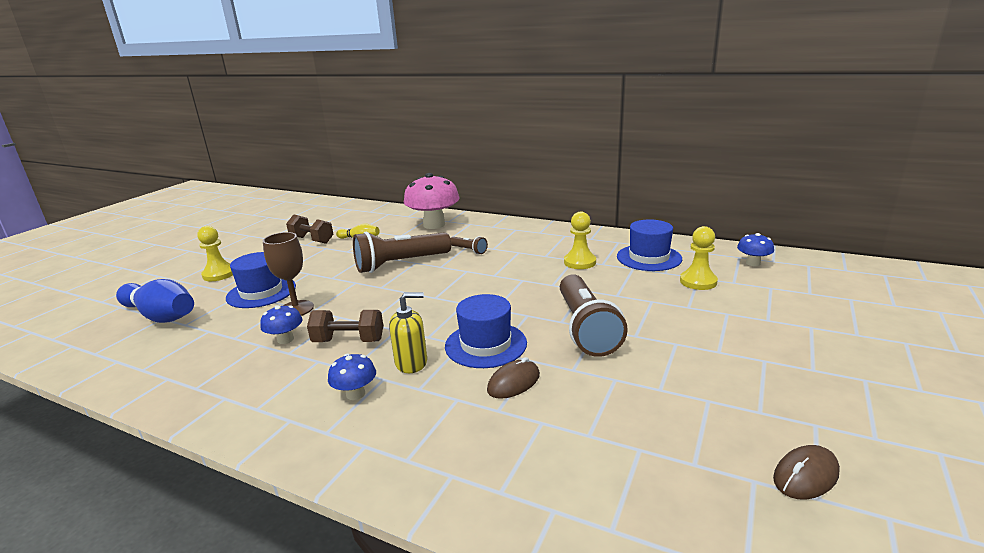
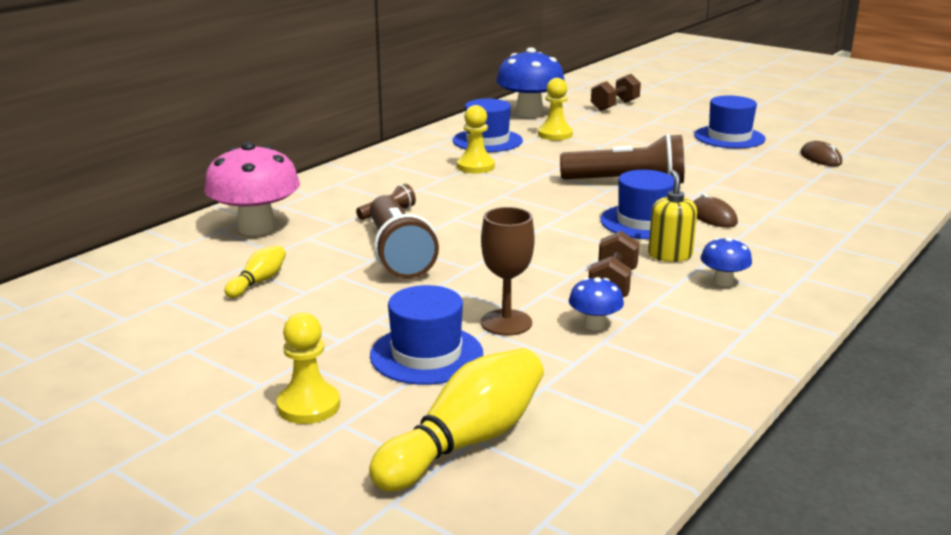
camera: 80 degrees left, 0 degrees up
blue bowling pin [116,279,194,323] -> yellow bowling pin [369,348,544,491]
brown dumbbell [286,214,333,244] -> brown dumbbell moved to [591,74,641,111]
blue mushroom [737,233,774,266] -> blue mushroom [496,47,565,117], size x2.08
none -> blue hat [694,95,766,149]

